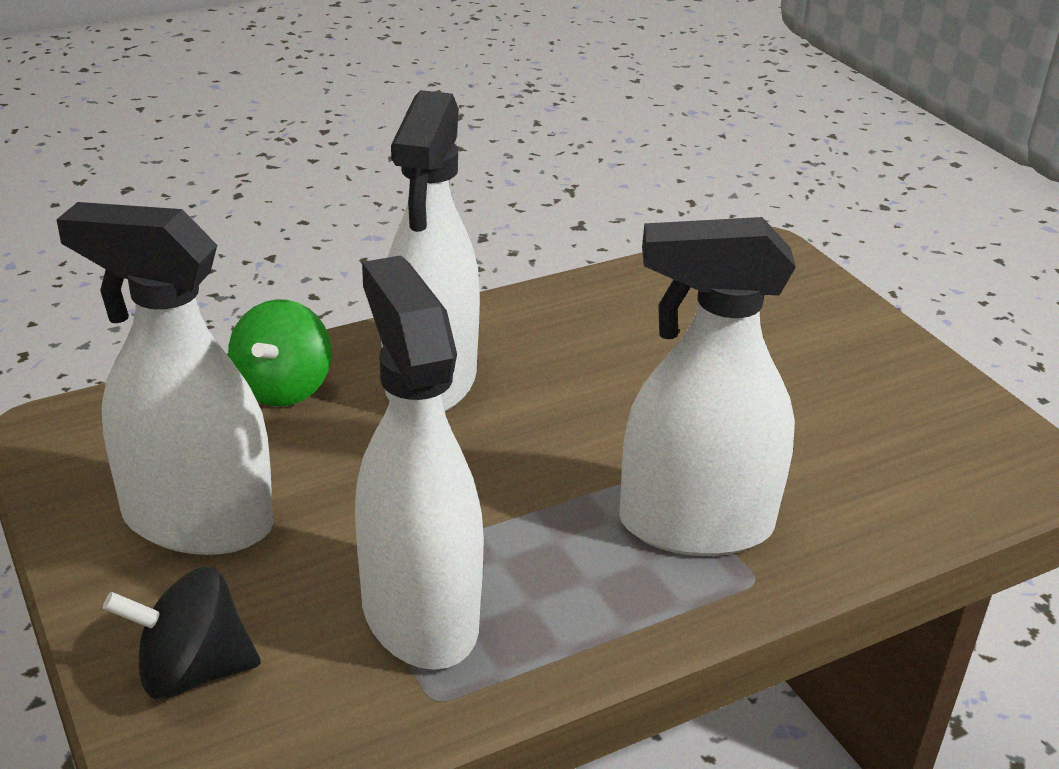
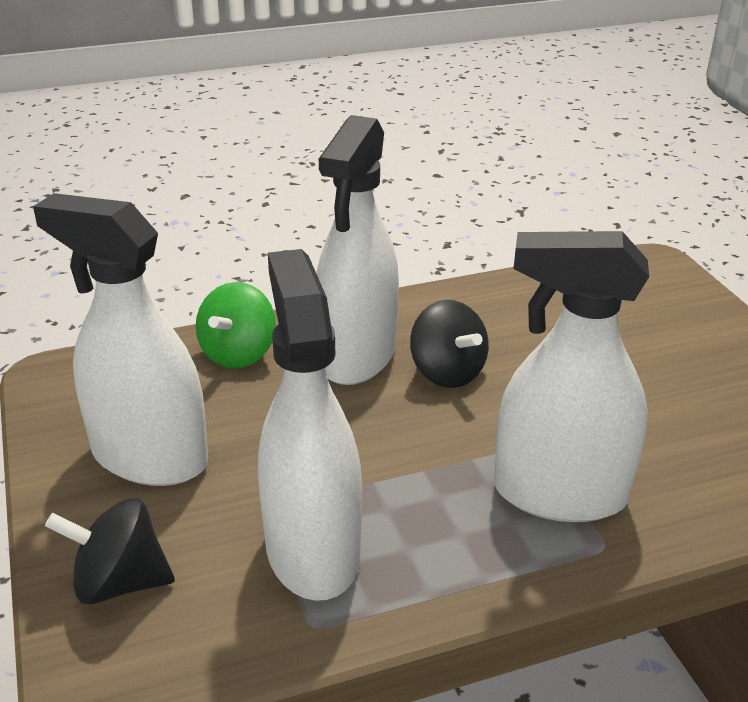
camera: 10 degrees right, 0 degrees up
none -> black spinning top [410,300,489,388]

